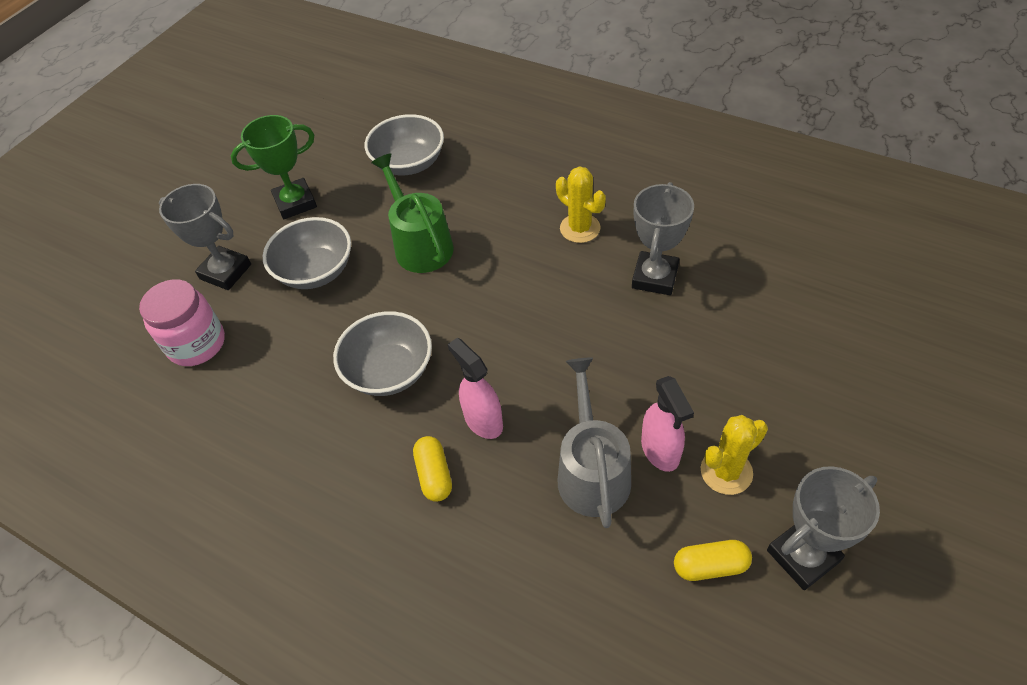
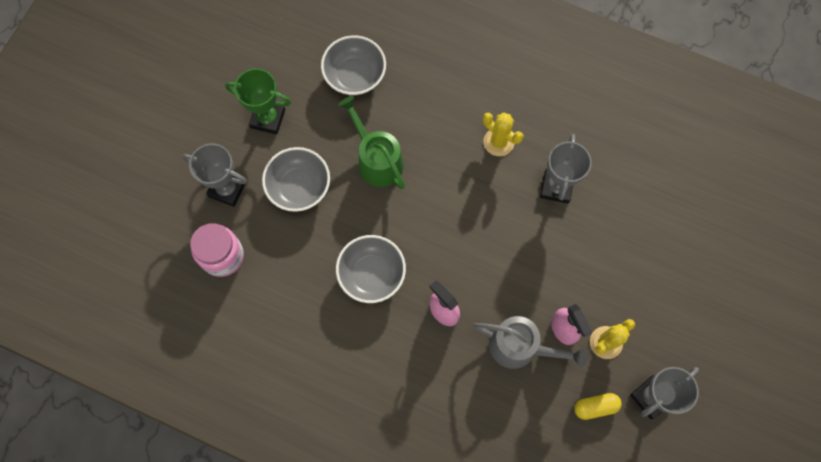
camera: 10 degrees left, 20 degrees up
green trophy [231,115,317,219] -> green trophy turned 45 degrees clockwise [225,68,291,135]
yellow capsule [413,436,452,502] -> none
grey watering can [558,357,631,528] -> grey watering can turned 120 degrees clockwise [474,316,587,369]

